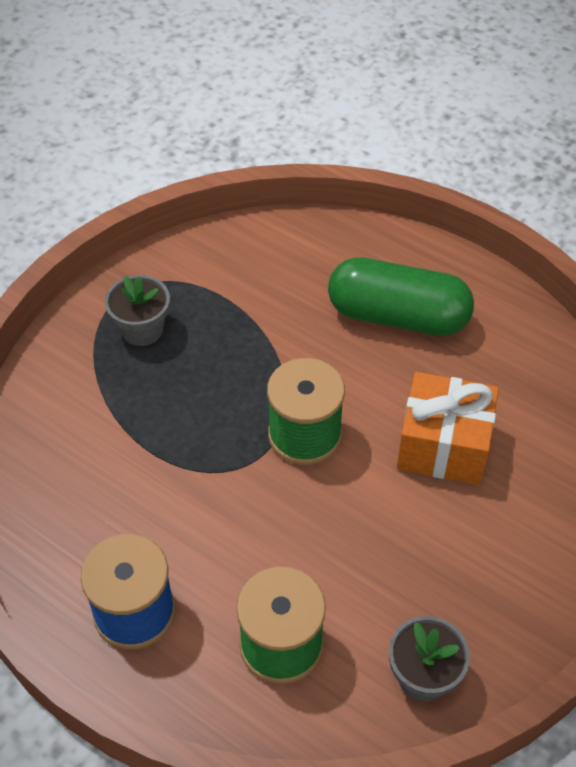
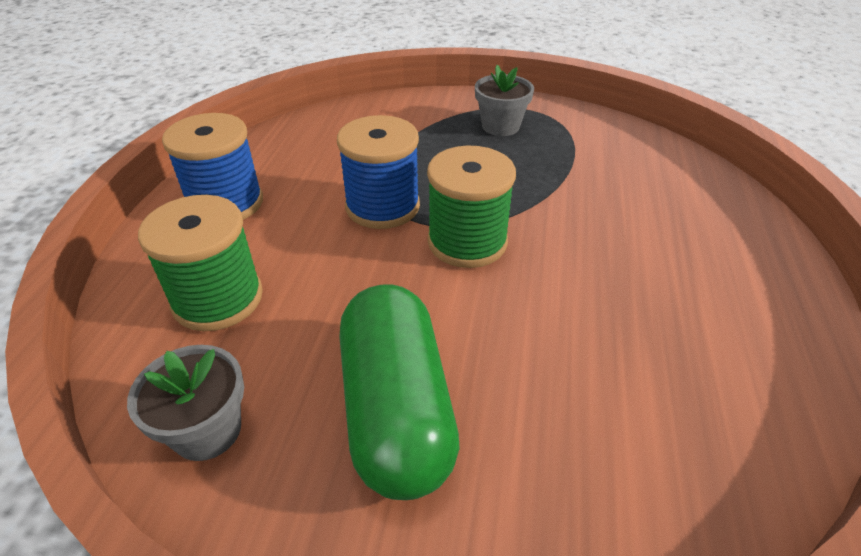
camera: 65 degrees right, 10 degrees down
green capsule [328,257,474,336] -> green capsule moved to [339,285,460,500]
orange gift [397,372,499,485] -> none
none -> blue spool [337,115,420,229]

